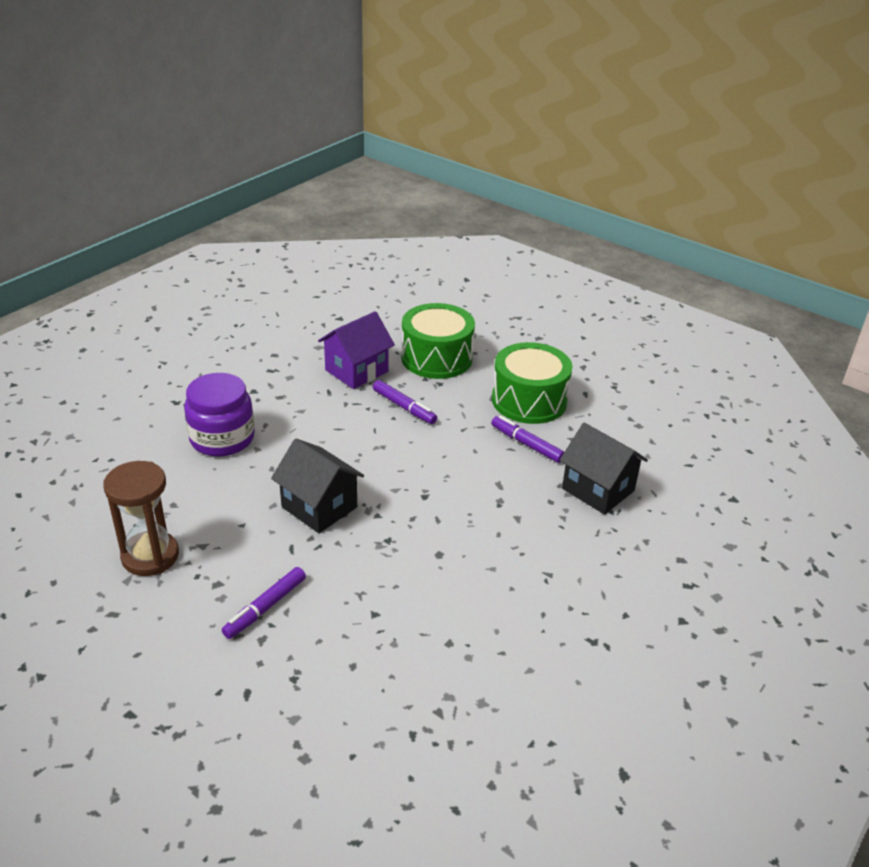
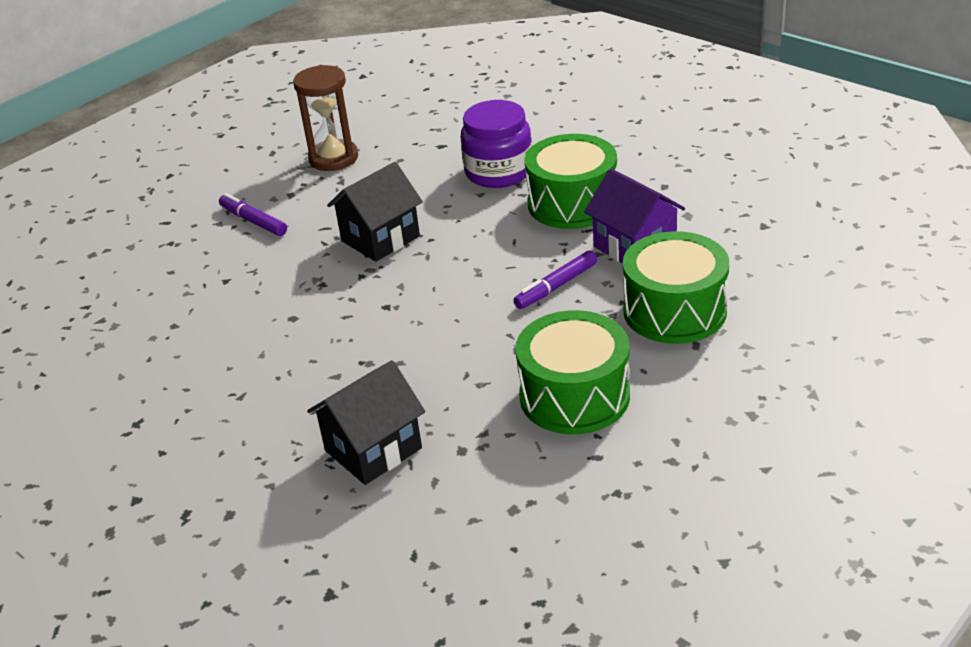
camera: 100 degrees right, 0 degrees up
purple marker [491,415,564,463] -> none
none -> green drum [524,134,617,229]

